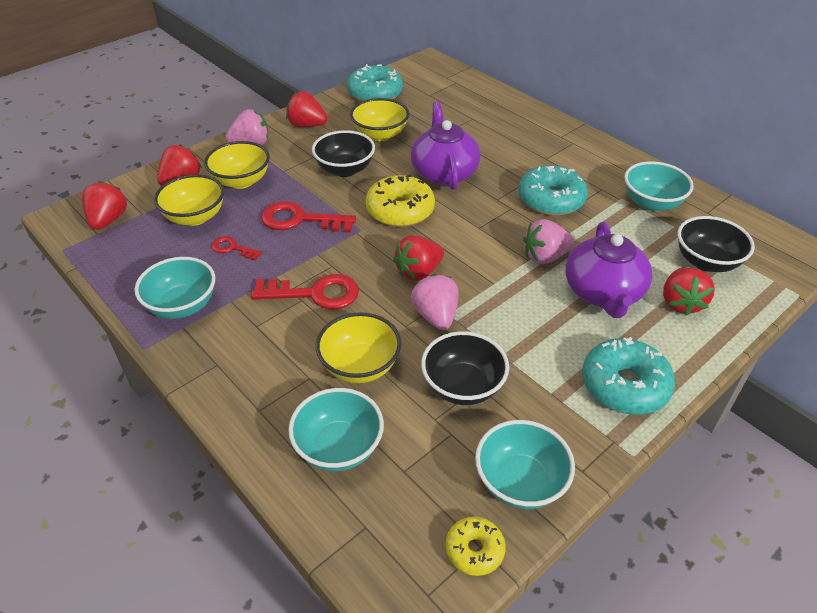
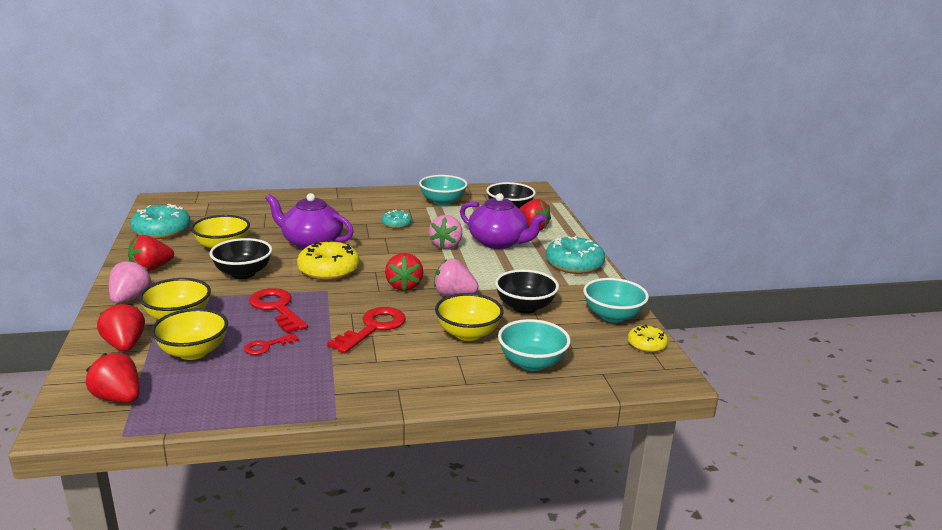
camera: 60 degrees left, 20 degrees down
turquoise bowl [135,257,215,319] -> none
red key [261,201,356,233] -> red key turned 105 degrees clockwise [249,288,308,334]
turquoise donut [518,165,588,216] -> turquoise donut [381,210,412,228], size x0.56

